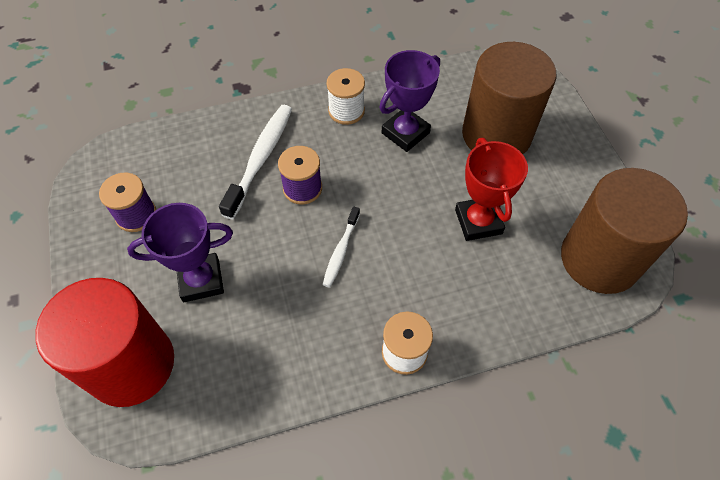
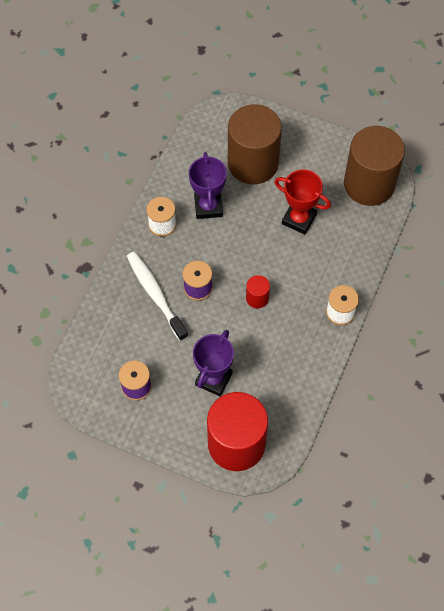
camera: 50 degrees left, 5 degrees up
white toothbrush [323,206,360,288] -> red cylinder [246,275,270,308]

